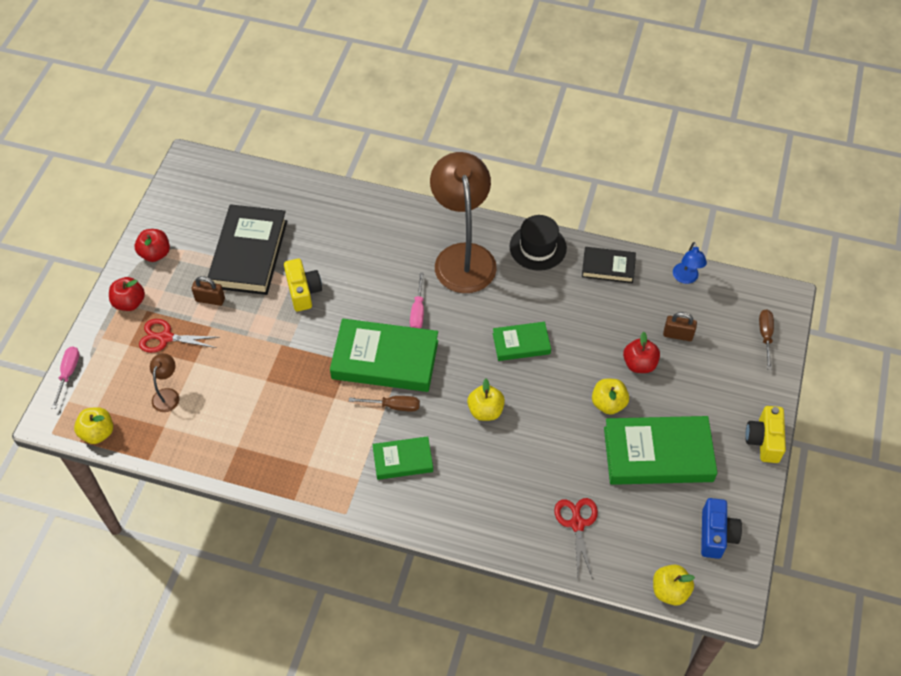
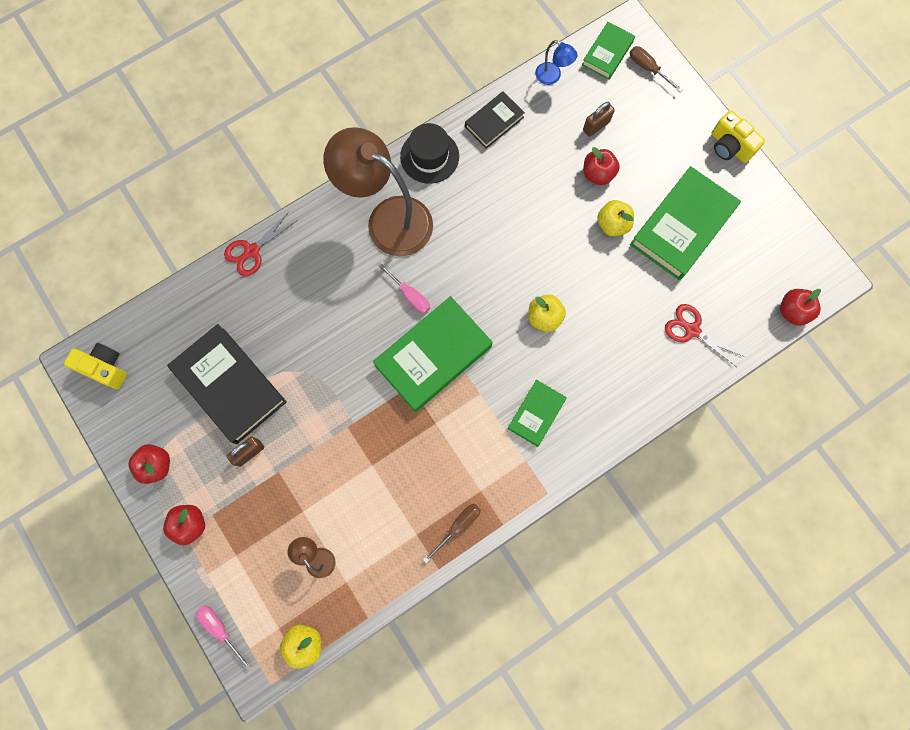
camera: 50 degrees left, 20 degrees up
red scissors [139,319,219,353] -> red scissors moved to [224,212,298,276]
yellow camera [284,259,322,311] -> yellow camera moved to [64,343,127,389]
brown screwdriver [349,396,420,412] -> brown screwdriver moved to [423,504,481,563]
green book [493,322,551,361] -> green book moved to [582,22,635,80]
yellow apple [653,564,695,606] -> red apple [780,289,821,326]
blue camera [701,498,742,559] -> none

